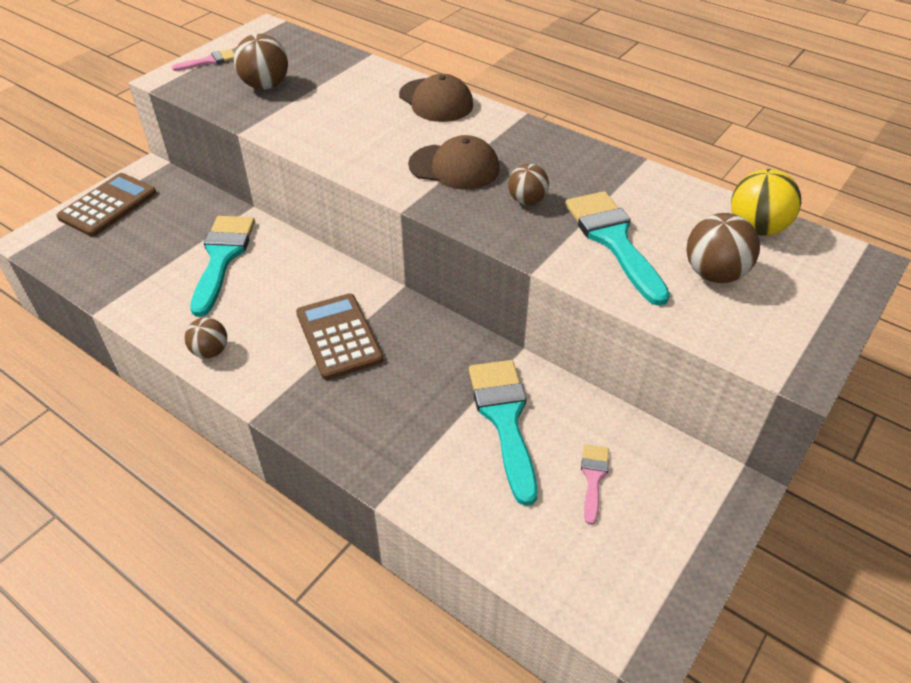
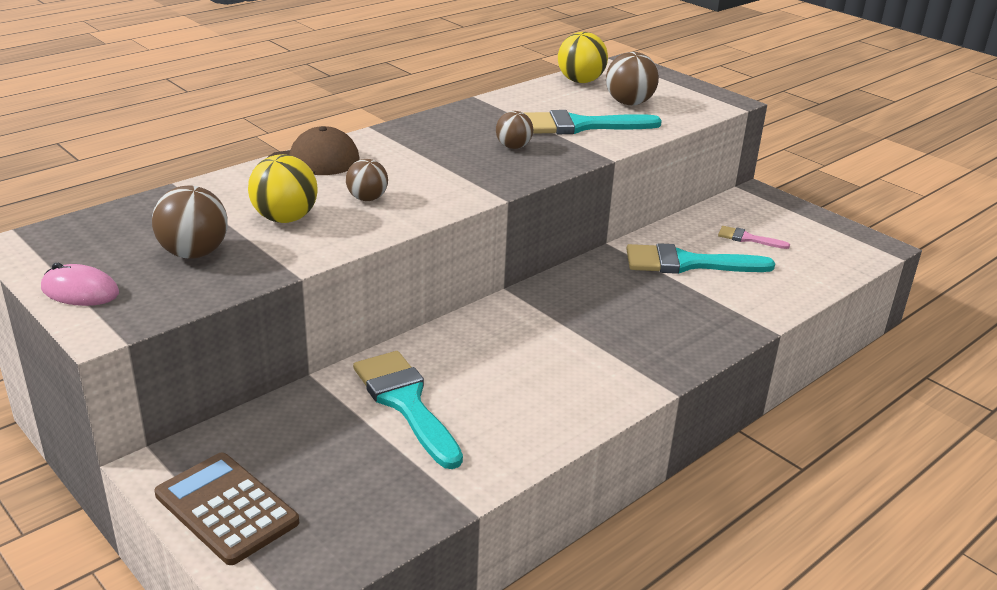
camera: 80 degrees left, 15 degrees down
pink brush [172,49,234,71] -> pink mouse [41,263,119,306]
brown ball [185,318,227,358] -> brown ball moved to [346,159,388,201]
turquoise brush [190,216,255,317] -> turquoise brush turned 45 degrees clockwise [353,351,463,469]
brown calculator [296,293,384,380] -> none
brown cap [408,135,500,190] -> none
none -> yellow ball [248,154,318,223]

